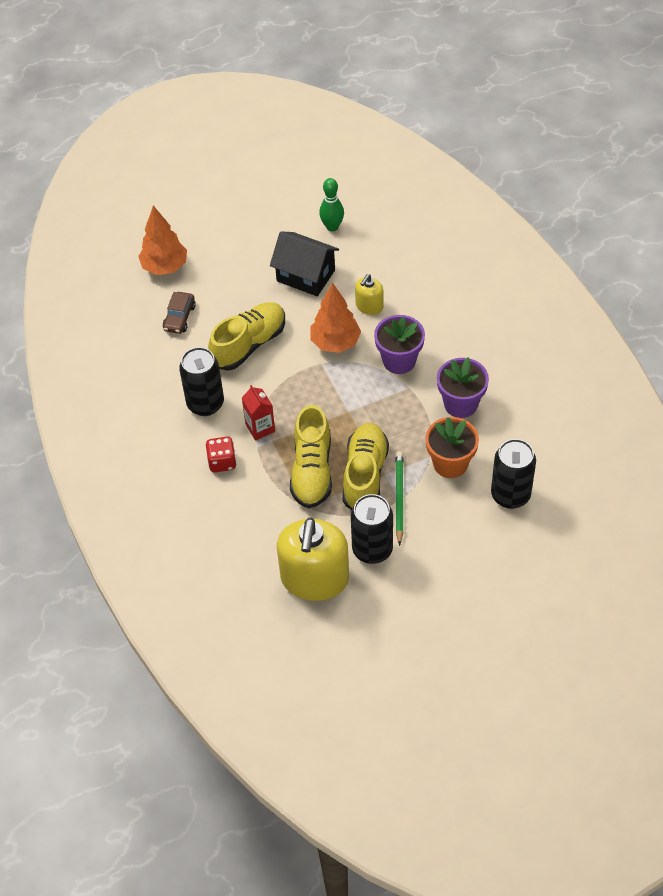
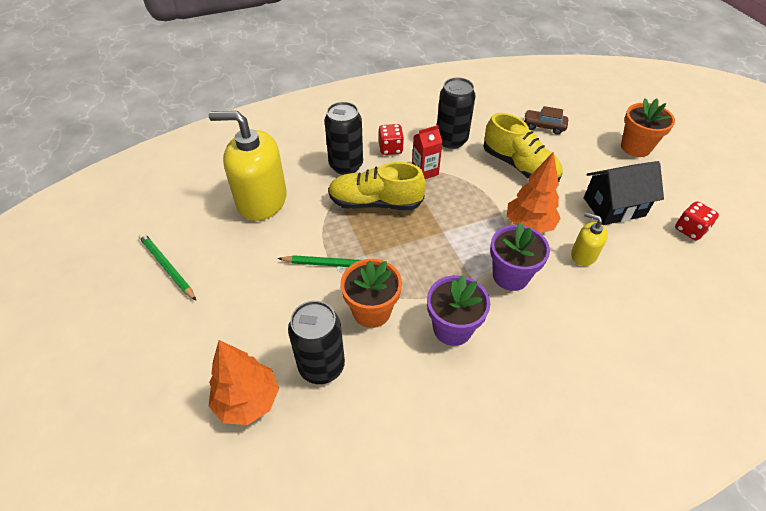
camera: 90 degrees right, 5 degrees down
orange tree [138,206,187,275] -> orange tree moved to [209,340,279,425]
black house [270,231,339,296] -> black house turned 45 degrees clockwise [584,161,664,225]
green bowling pin [319,178,344,231] -> red dice [675,201,719,240]
yellow shoe [342,423,389,510] -> none
black can [351,494,393,564] -> black can moved to [324,102,363,175]
none -> green pencil [139,233,196,301]
none -> orange flower pot [621,98,675,157]

